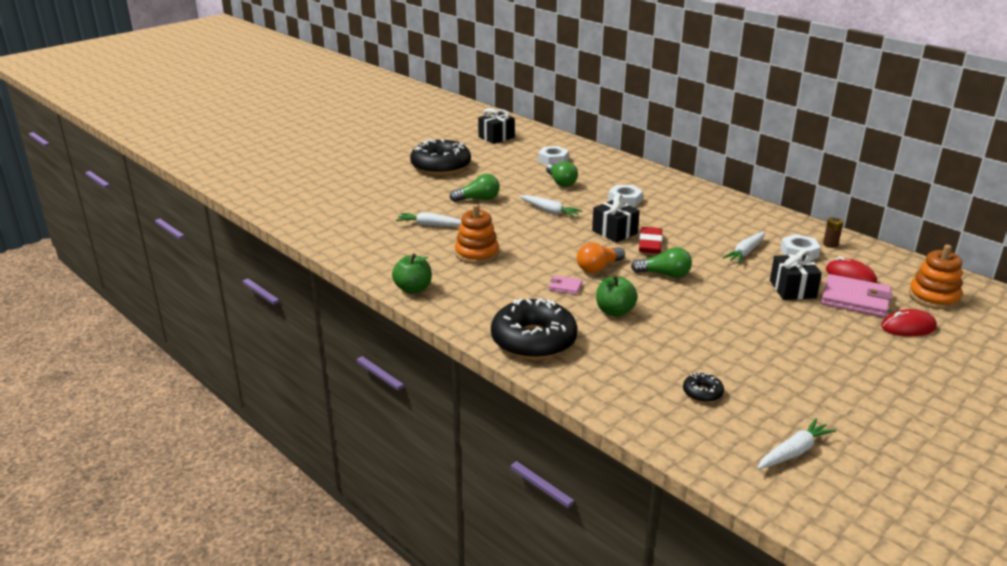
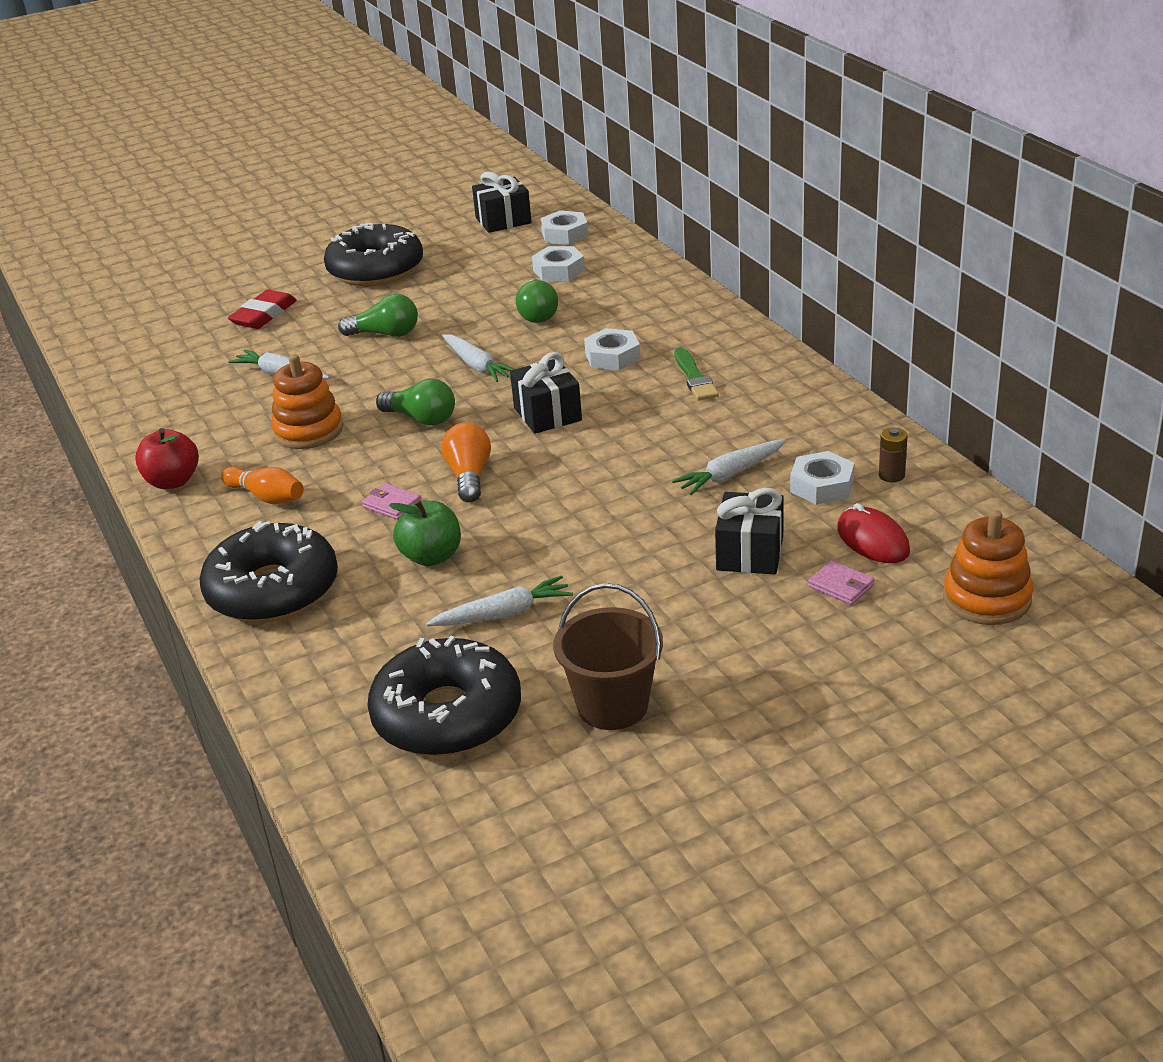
camera: 20 degrees right, 5 degrees up
green apple [392,253,432,294] -> red apple [135,428,199,489]
orange light bulb [577,243,625,273] -> orange light bulb turned 105 degrees clockwise [442,422,491,502]
green light bulb [631,247,692,278] -> green light bulb moved to [376,379,455,426]
red eraser [639,227,662,254] -> red eraser moved to [228,290,297,329]
black donut [683,372,724,403] -> black donut [367,636,521,756], size x2.33
white carrot [757,418,836,469] -> white carrot moved to [426,575,573,626]
pink wallet [821,274,893,317] -> pink wallet [808,560,875,605], size x0.49
red mouse [881,309,937,336] -> none
none -> orange bowling pin [221,466,304,504]
none -> white nut [540,210,588,245]
none -> brown bucket [553,583,663,730]
none -> green brush [674,347,719,401]

